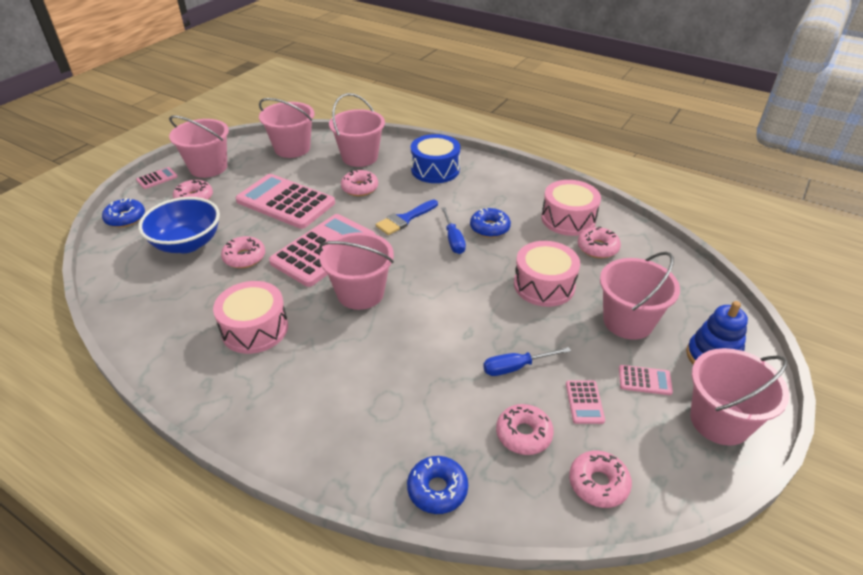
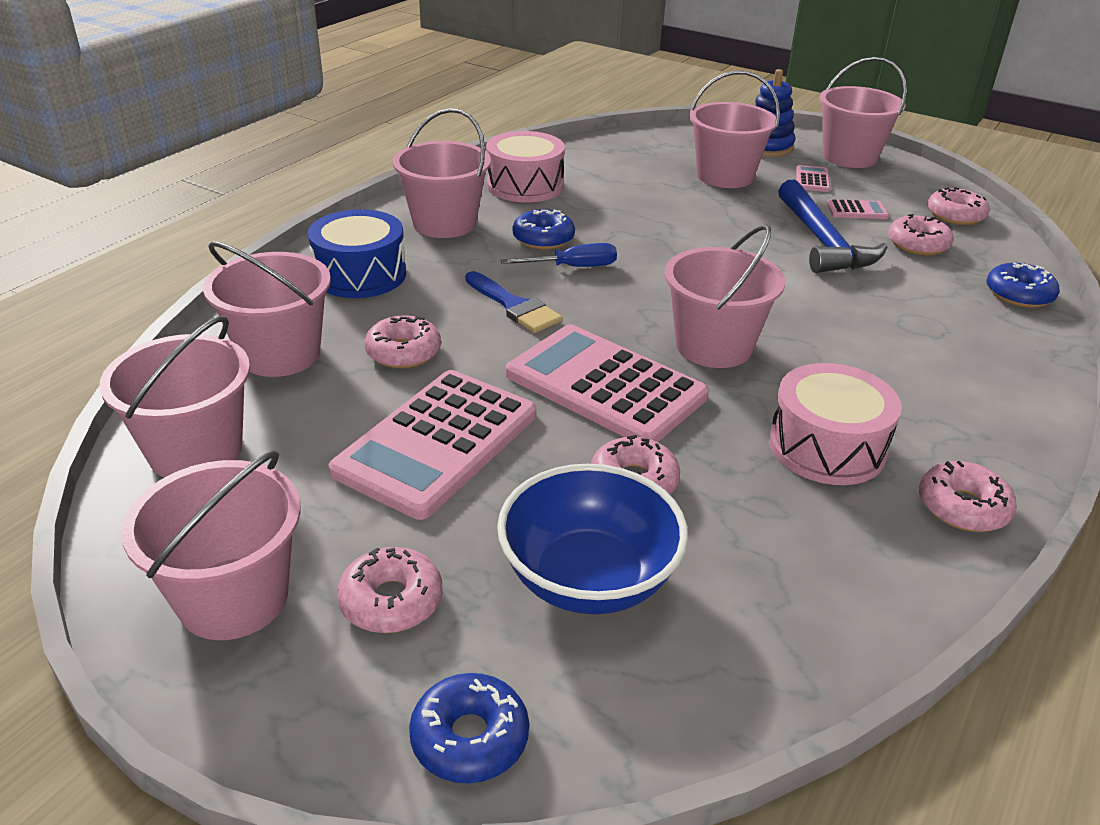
camera: 90 degrees left, 5 degrees down
pink calculator [136,167,178,189] -> none
blue screwdriver [483,347,571,376] -> blue hammer [778,180,887,273]
pink drum [514,241,580,307] -> none
pink donut [578,227,621,258] -> pink donut moved to [919,461,1017,532]
none -> pink bucket [392,108,491,238]

